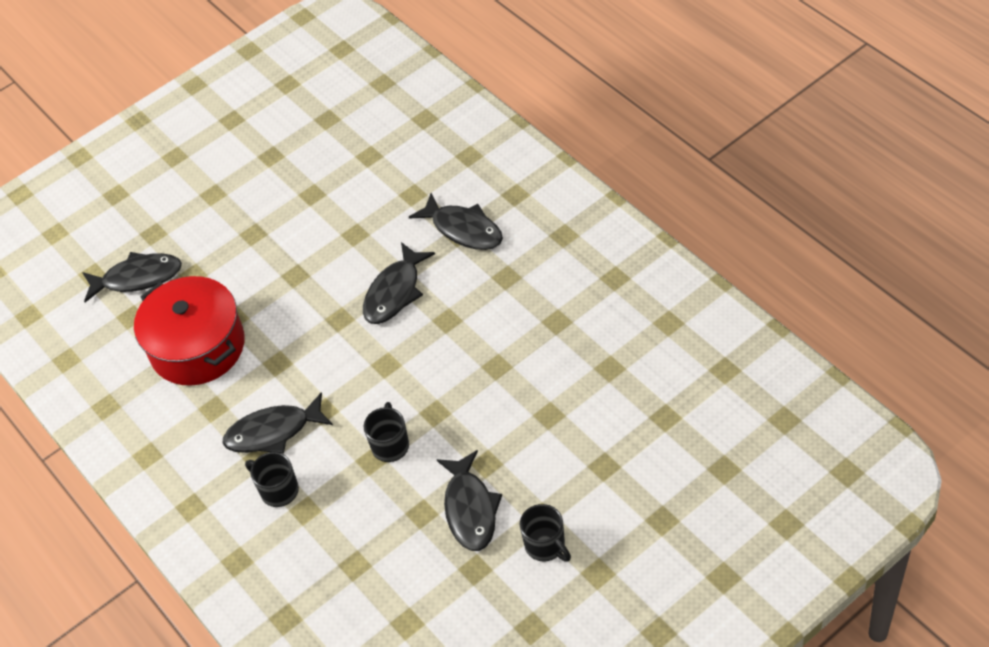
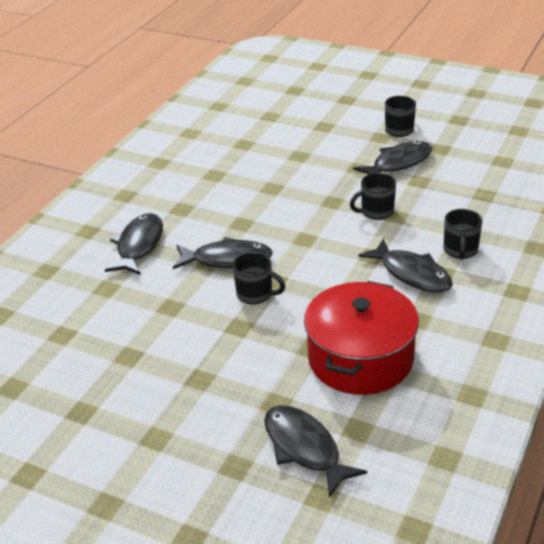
camera: 120 degrees left, 15 degrees down
none -> black mug [233,252,285,304]

